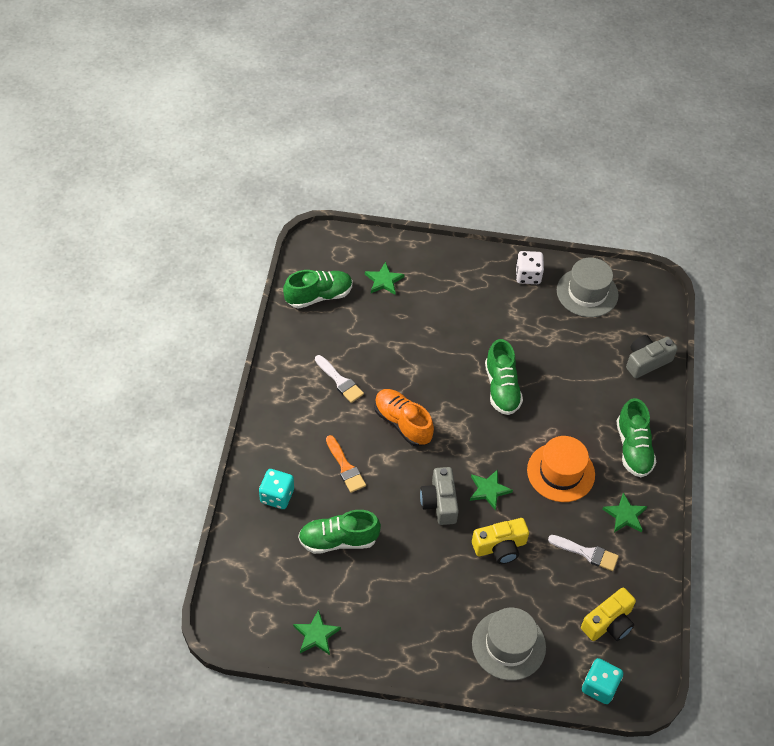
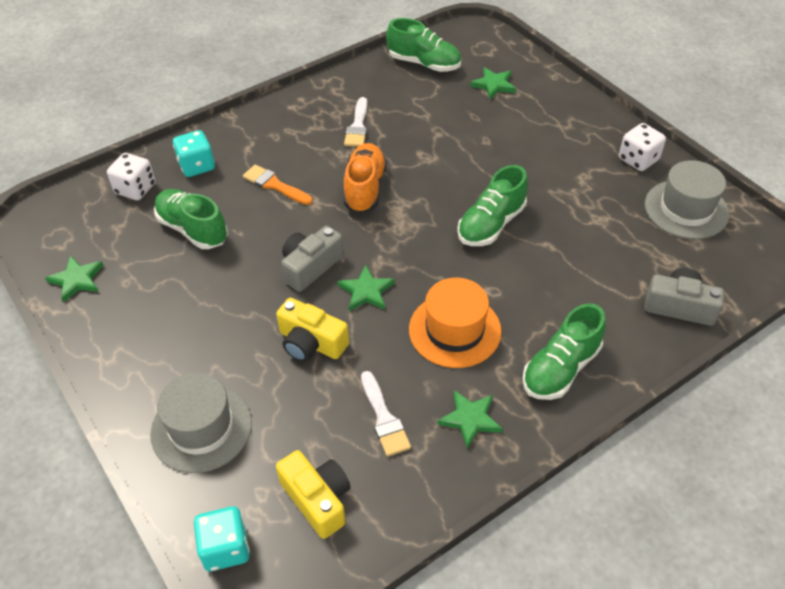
camera: 50 degrees right, 5 degrees down
orange brush [326,435,366,493] -> orange brush turned 105 degrees clockwise [243,164,312,205]
yellow camera [581,588,636,641] -> yellow camera turned 135 degrees counterclockwise [276,450,351,539]
none -> white dice [107,153,155,200]

